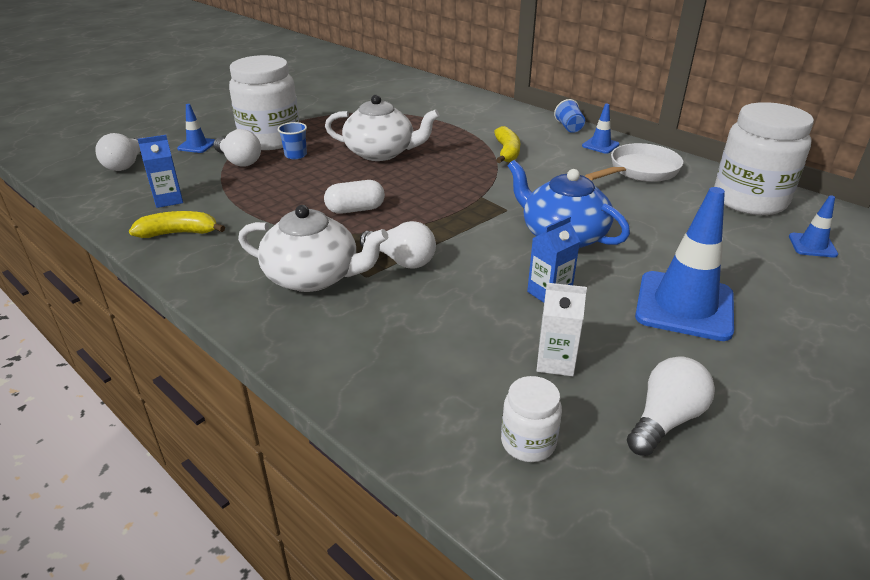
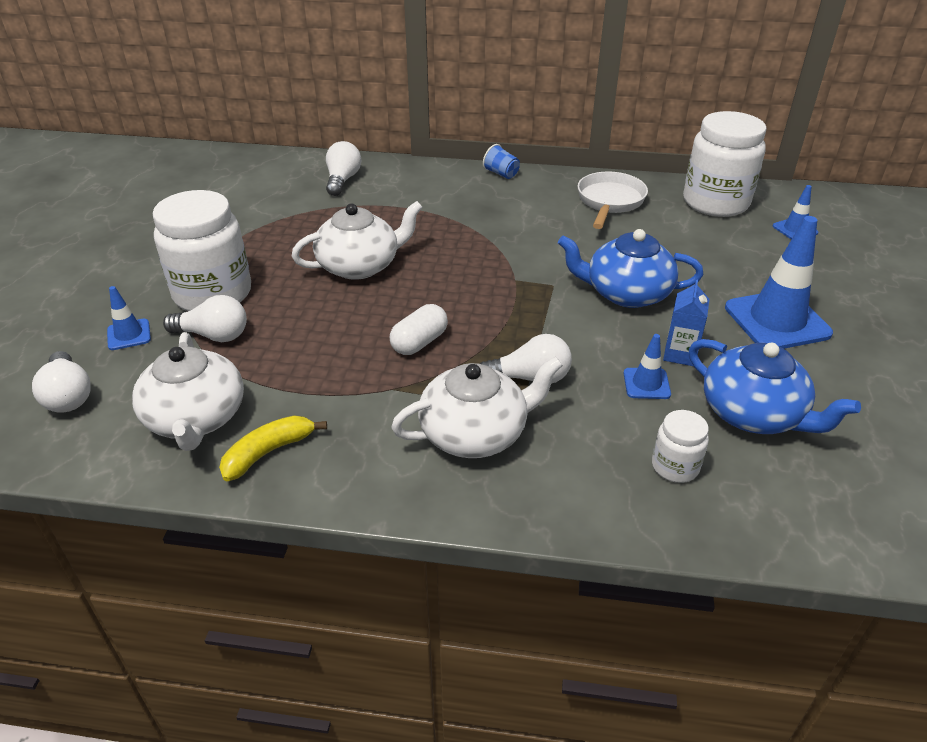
camera: 35 degrees left, 5 degrees up
blue carton [138,135,183,208] -> white teapot [132,332,244,451]
blue cup [278,122,307,159] -> none
yellow banana [494,126,520,163] -> none
white jar [501,376,562,462] -> white jar moved to [652,410,709,483]
white carton [537,283,587,376] -> blue teapot [689,339,861,434]
blue traffic cone [582,104,620,154] -> blue traffic cone moved to [624,334,671,399]
white light bulb [627,356,715,456] -> white light bulb moved to [326,141,361,196]

